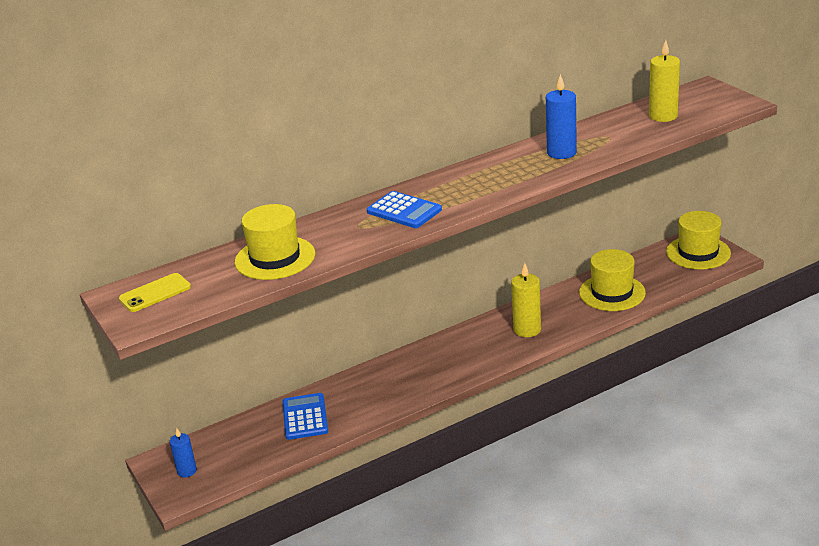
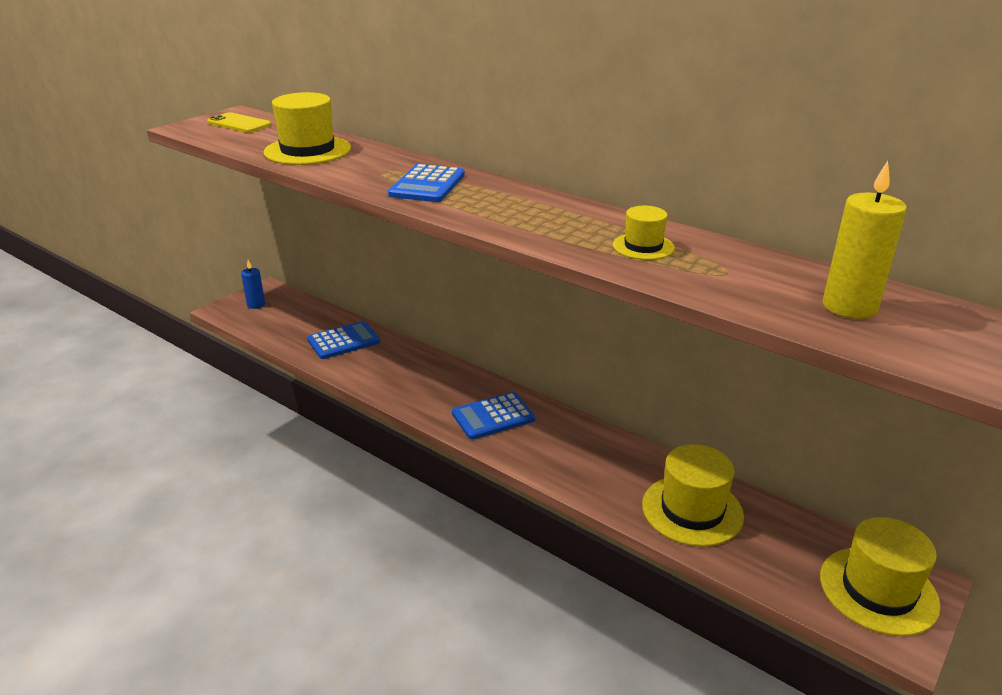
camera: 65 degrees right, 0 degrees up
yellow candle [511,263,541,337] -> none
blue candle [546,74,577,159] -> yellow hat [613,206,675,260]
none -> blue calculator [452,392,535,440]

